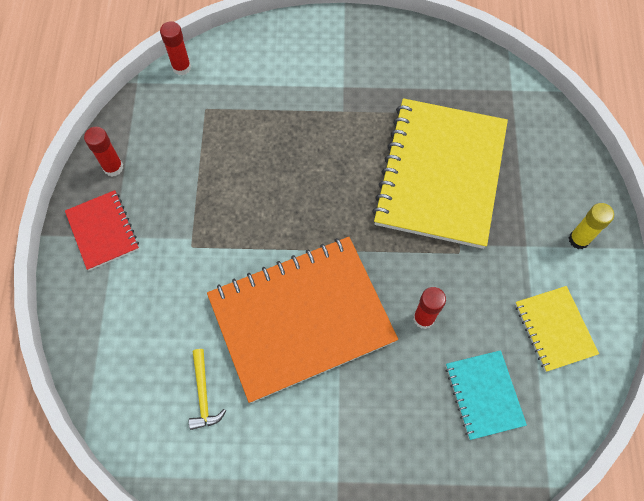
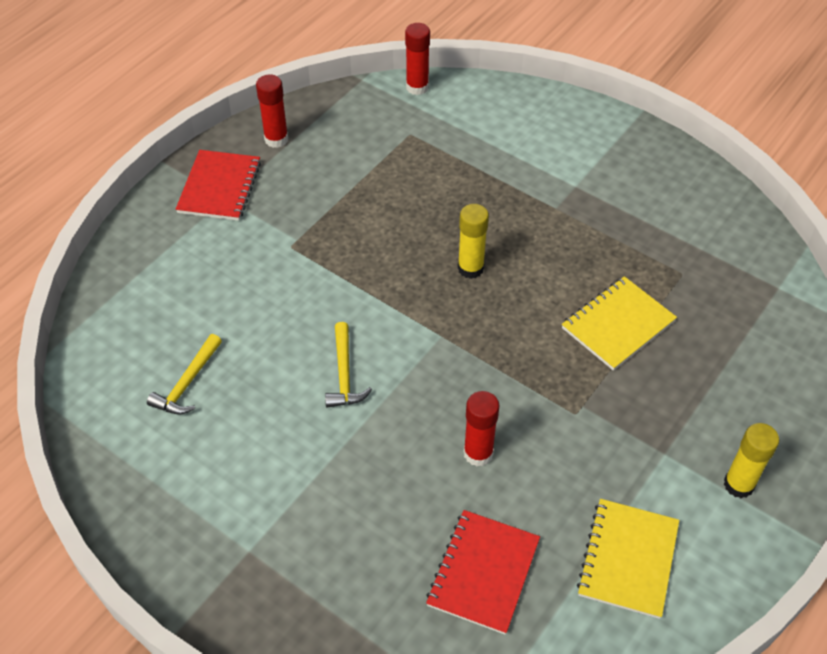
camera: 35 degrees right, 15 degrees down
orange notebook [207,237,398,403] -> yellow hammer [325,322,372,408]
yellow notebook [372,98,508,249] -> yellow notebook [562,276,677,371], size x0.47
turquoise notebook [446,350,527,440] -> red notebook [426,510,540,635]
none -> yellow glue stick [458,204,489,279]

